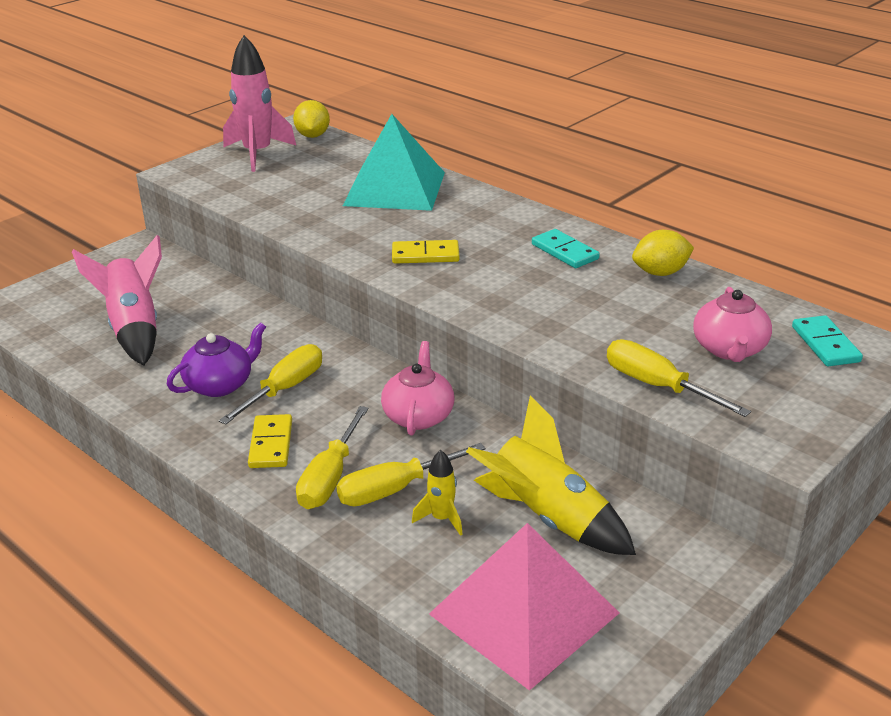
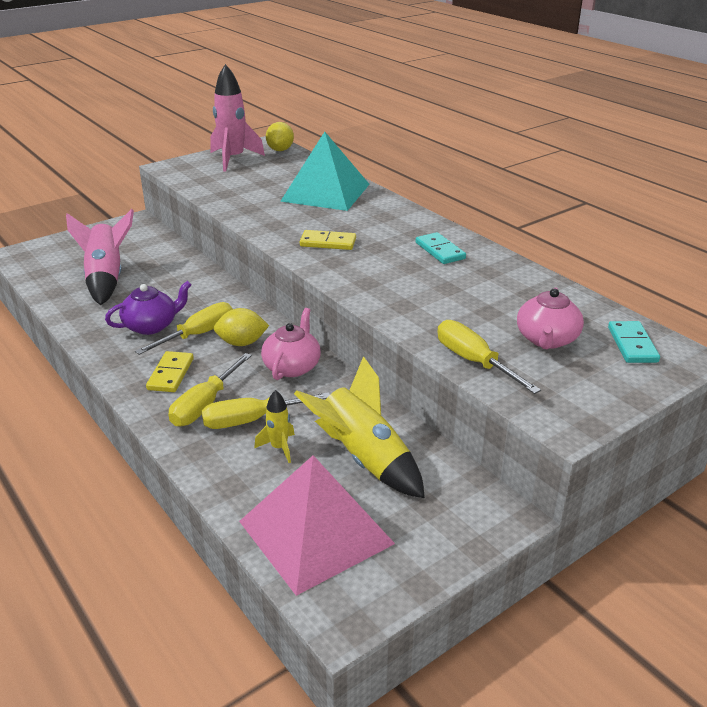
camera: 10 degrees right, 0 degrees up
yellow lemon [632,230,694,276] -> yellow lemon moved to [214,308,269,346]

